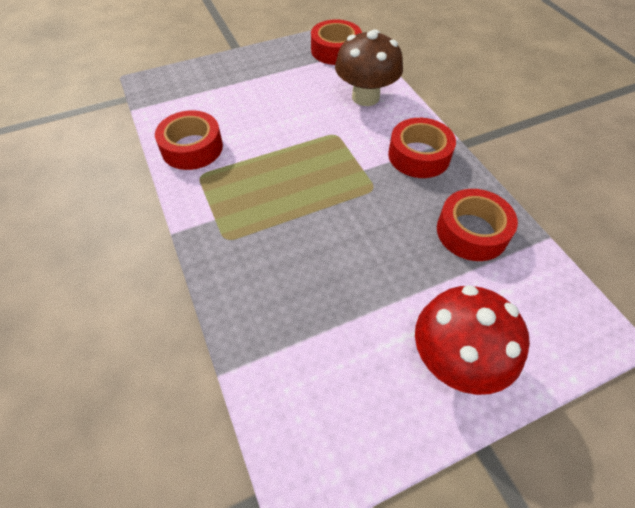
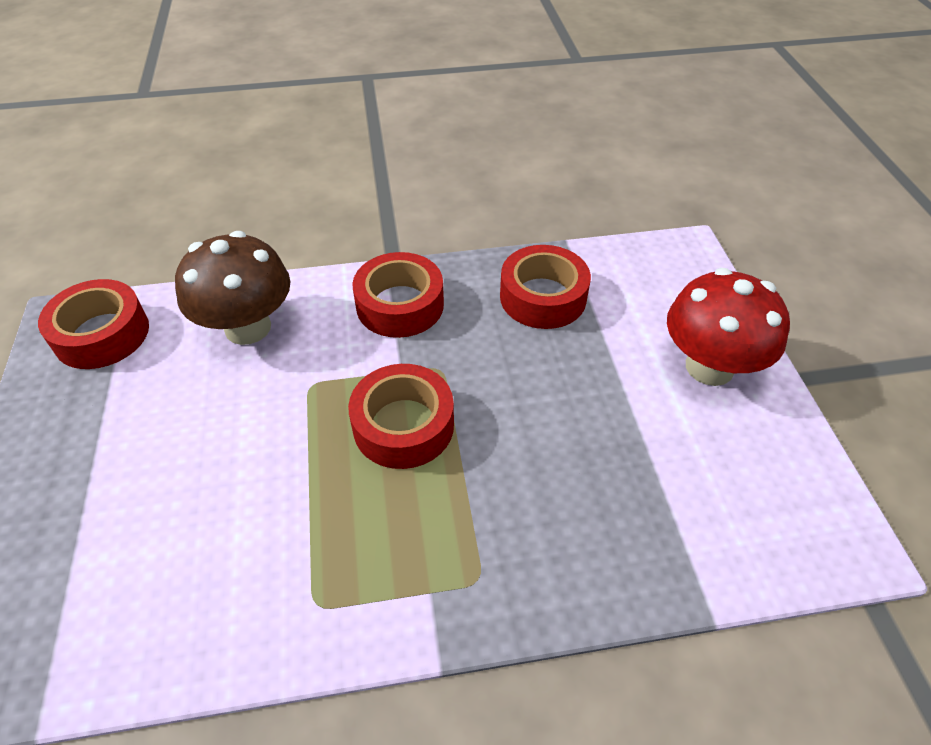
camera: 75 degrees left, 5 degrees down
red tape [155,110,223,170] -> red tape moved to [348,364,454,469]

